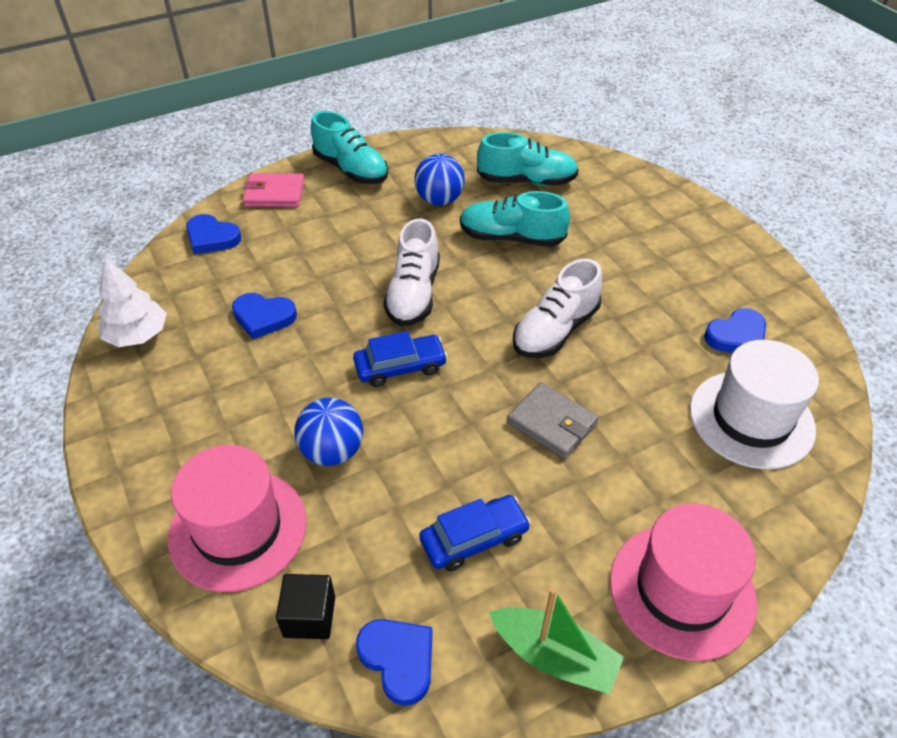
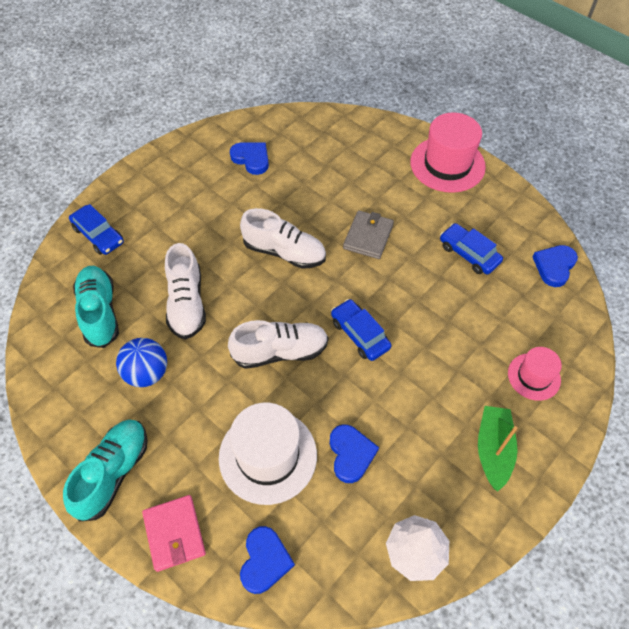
camera: 110 degrees left, 10 degrees up
pink hat [168,445,307,592] -> pink hat [508,347,562,401], size x0.57
black cube [276,574,335,639] -> none
blue ball [295,398,363,466] -> none
turquoise shoe [460,191,570,247] -> white shoe [165,243,206,339]
green boat [489,588,624,694] -> green boat moved to [478,406,518,492]
white hat [690,340,819,469] -> white hat moved to [219,403,317,505]
none -> blue car [69,204,124,255]

